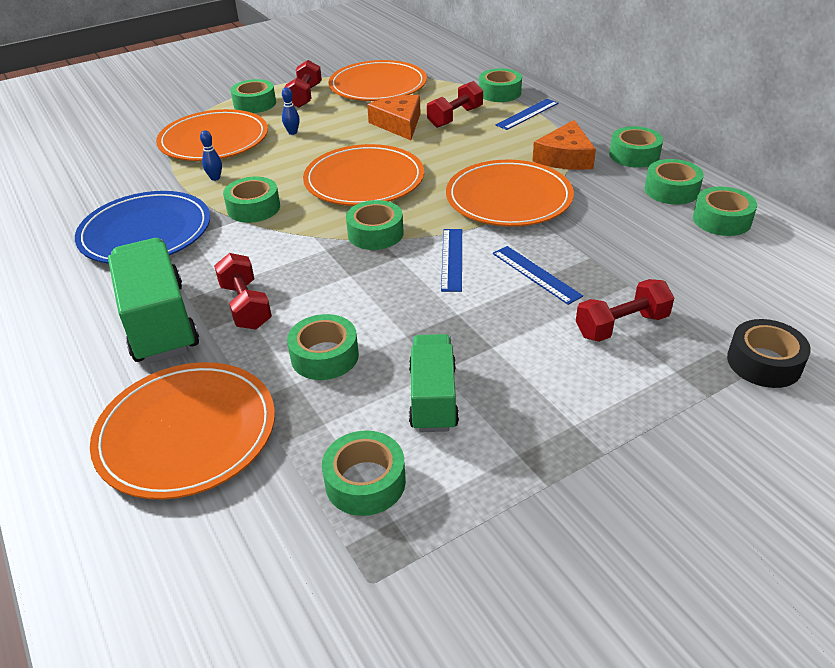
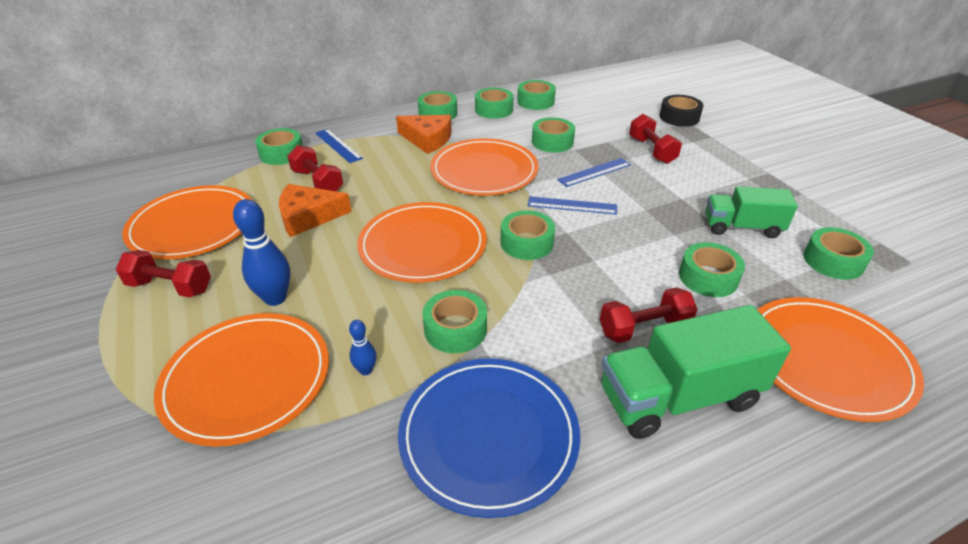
camera: 85 degrees left, 0 degrees up
green tape [231,79,276,113] -> green tape moved to [532,117,575,153]
blue bowling pin [282,87,300,135] -> blue bowling pin [233,199,290,306], size x1.90

